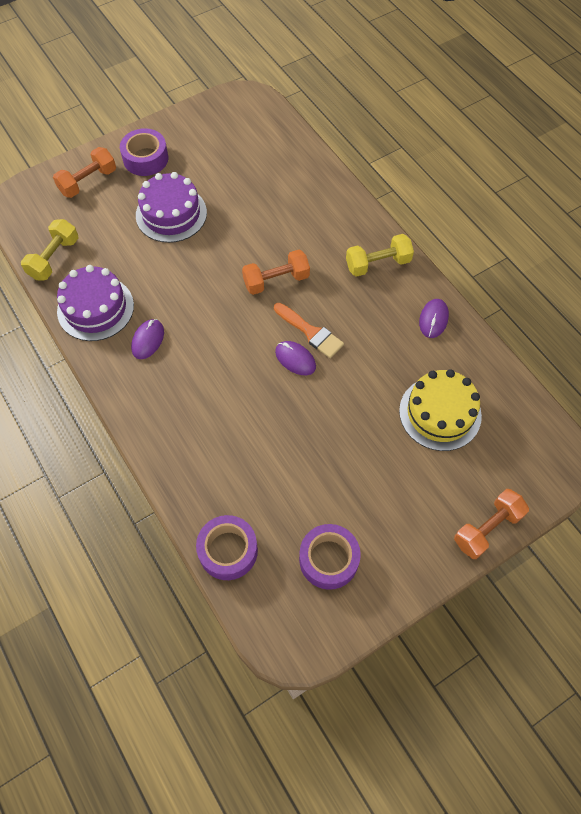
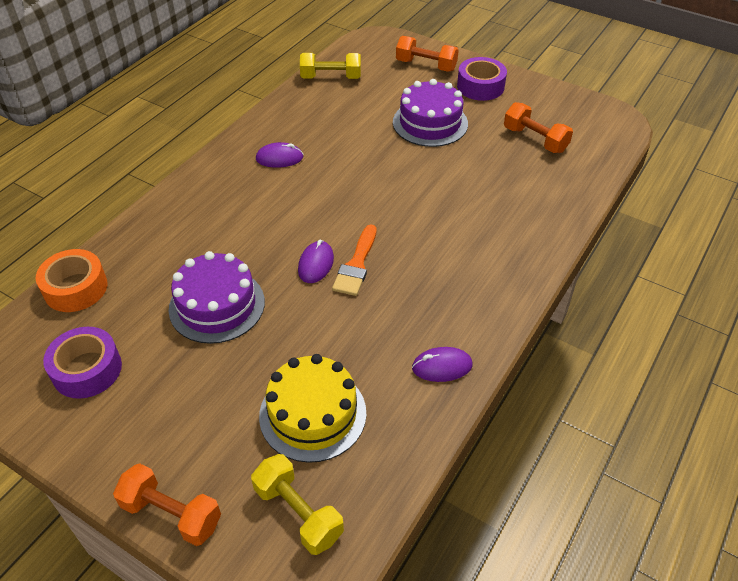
camera: 65 degrees right, 15 degrees down
purple cake [57,265,134,341] -> purple cake moved to [169,251,265,344]
purple tape [196,515,258,580] -> orange tape [35,249,107,312]
orange dumbbell [242,250,310,295] -> orange dumbbell moved to [504,102,573,153]
yellow dumbbell [346,234,414,277] -> yellow dumbbell moved to [251,454,344,555]

